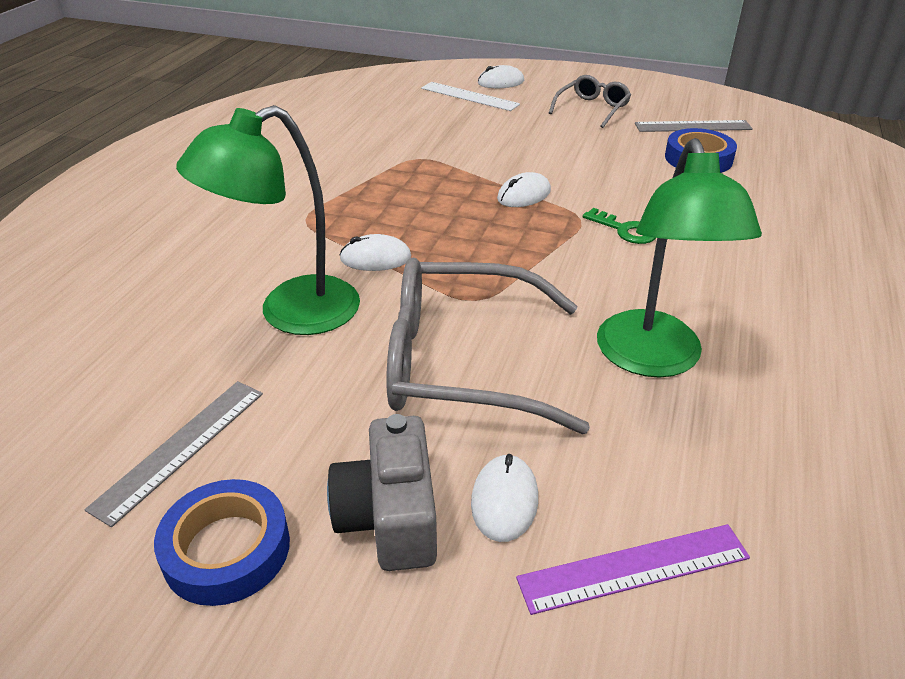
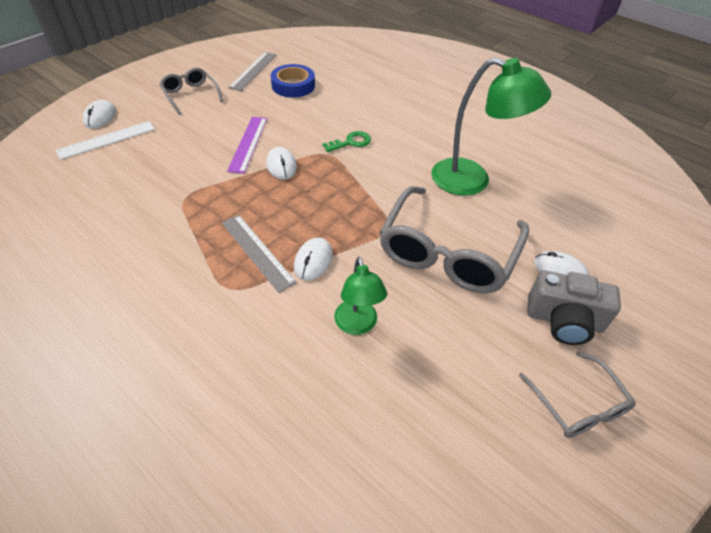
camera: 70 degrees left, 10 degrees up
grey ruler [84,381,263,527] -> grey ruler moved to [222,215,297,293]
blue tape [154,479,290,606] -> grey glasses [519,351,636,438]
green lamp [176,105,360,335] -> green lamp [334,257,387,335], size x0.58
purple ruler [516,524,750,615] -> purple ruler moved to [227,117,267,174]

